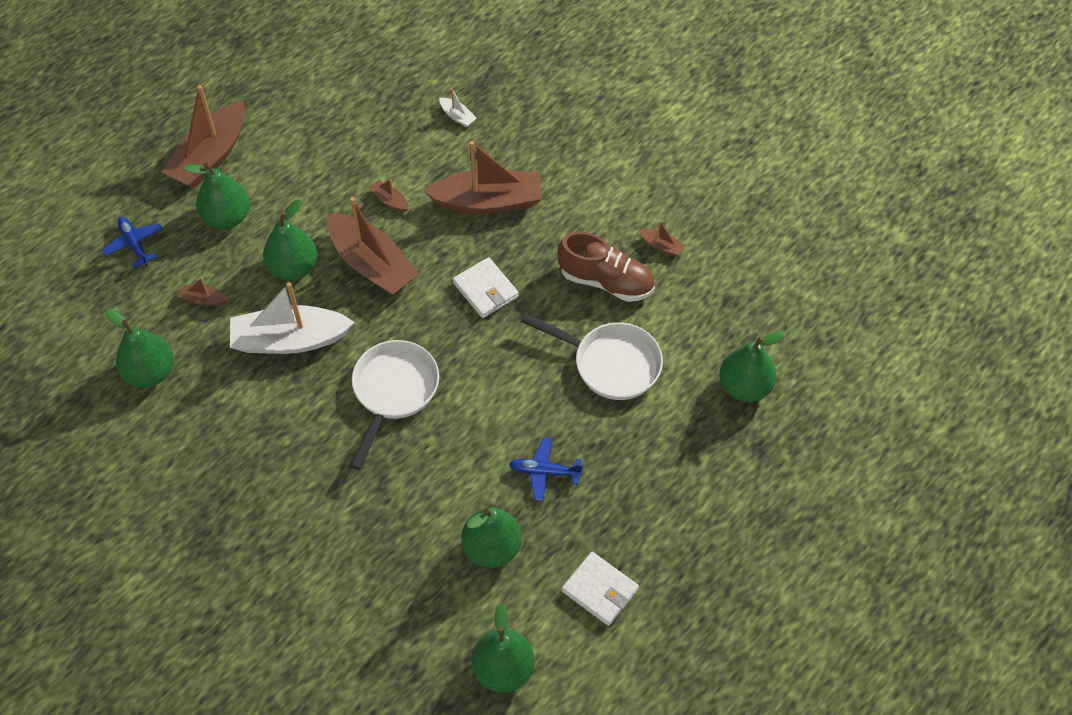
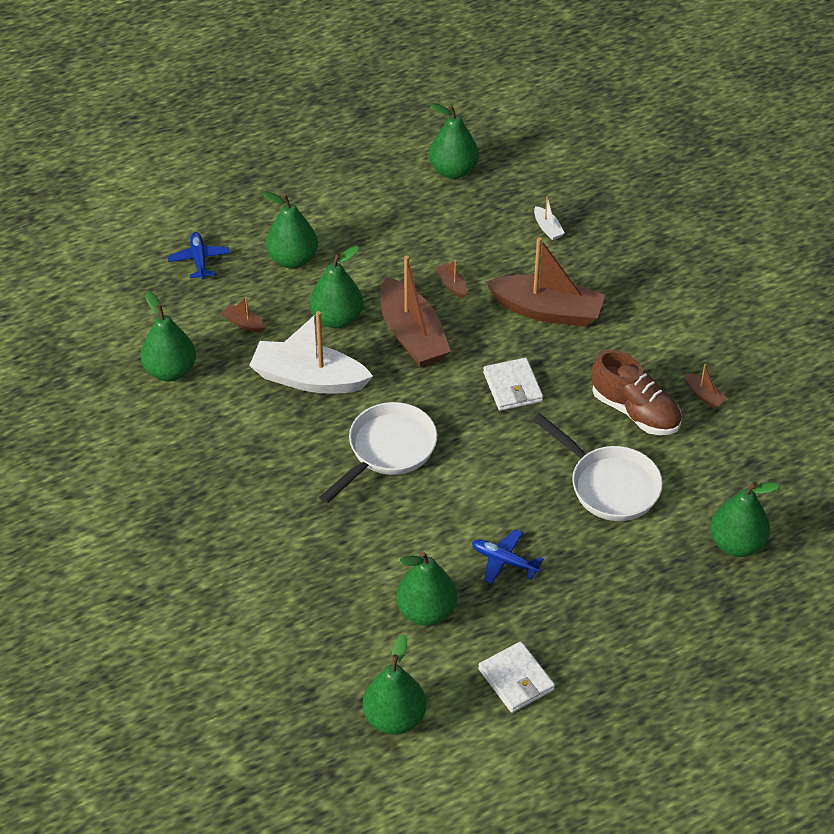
camera: 20 degrees right, 10 degrees down
brown boat [162,85,245,188] -> none
none -> green pear [429,103,479,179]

